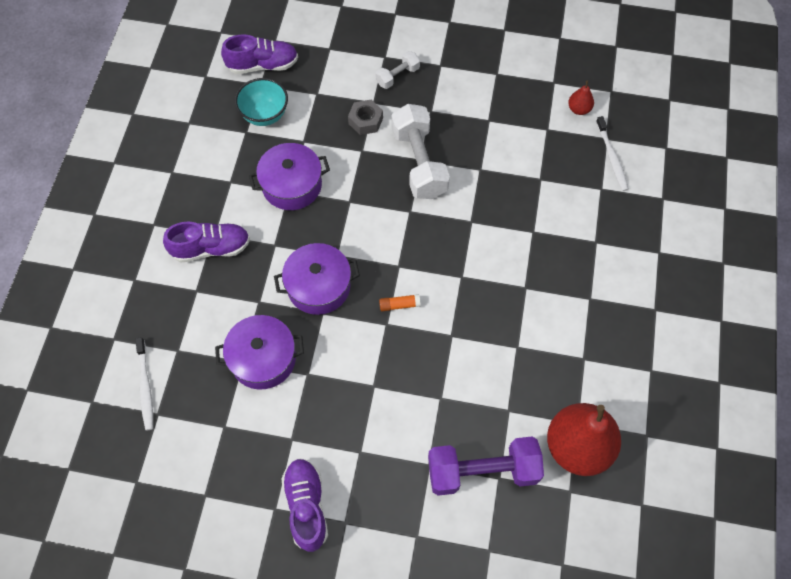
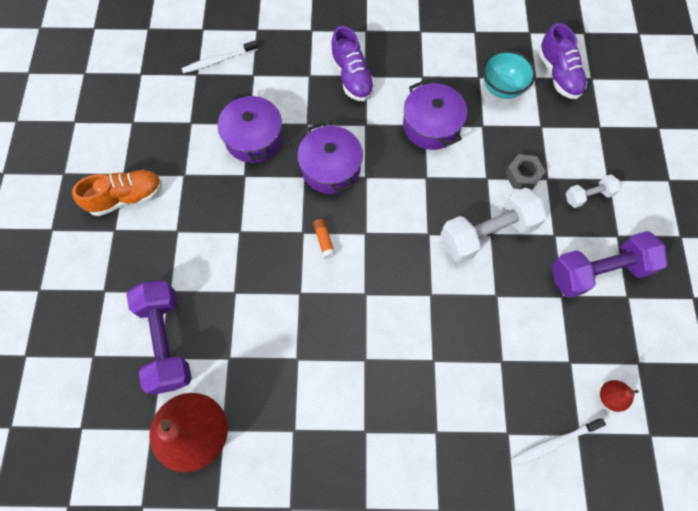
camera: 80 degrees right, 5 degrees up
purple shoe [281,458,328,552] -> orange shoe [72,170,162,216]
white dumbbell [375,51,420,89] -> white dumbbell turned 60 degrees counterclockwise [566,174,621,208]
none -> purple dumbbell [552,231,668,298]

